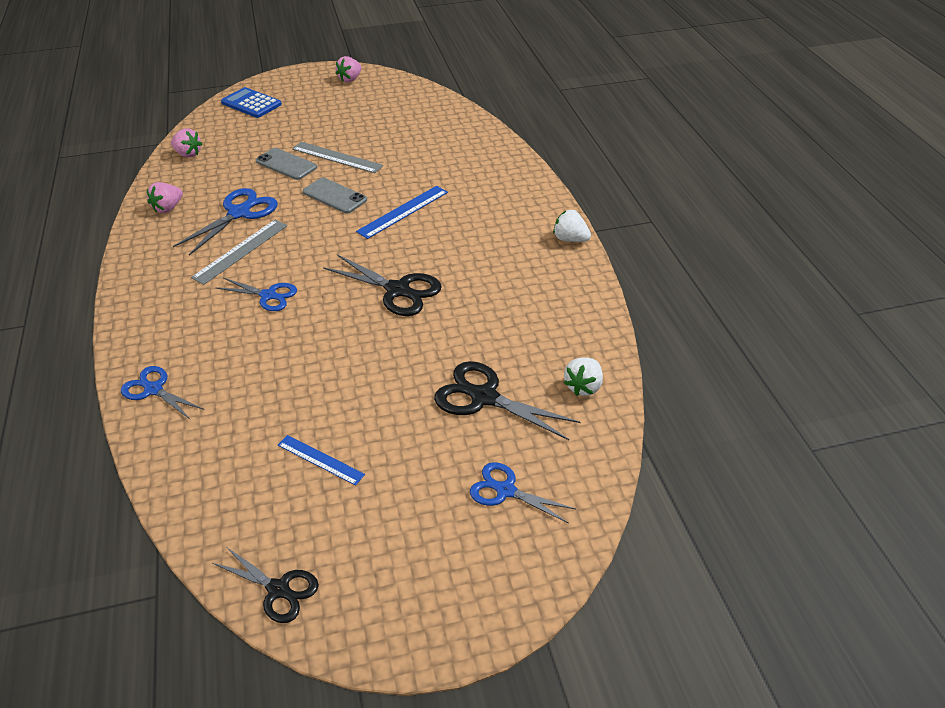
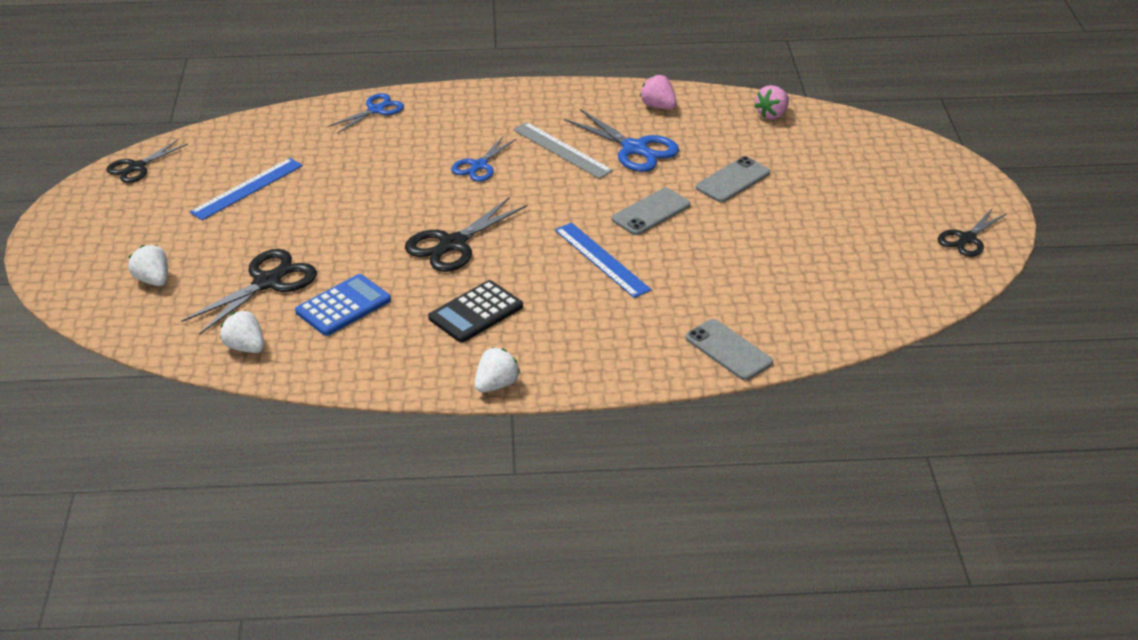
camera: 100 degrees right, 5 degrees down
blue calculator [221,87,282,118] -> blue calculator moved to [295,274,391,336]
blue ruler [278,435,365,486] -> blue ruler [190,158,303,220], size x1.50
grey ruler [292,142,383,173] -> none
pink strawberry [335,56,362,83] -> black scissors [938,209,1007,257]
blue scissors [470,462,576,524] -> white strawberry [128,245,168,286]
none -> black calculator [428,280,523,343]
none -> grey phone [685,319,773,380]

